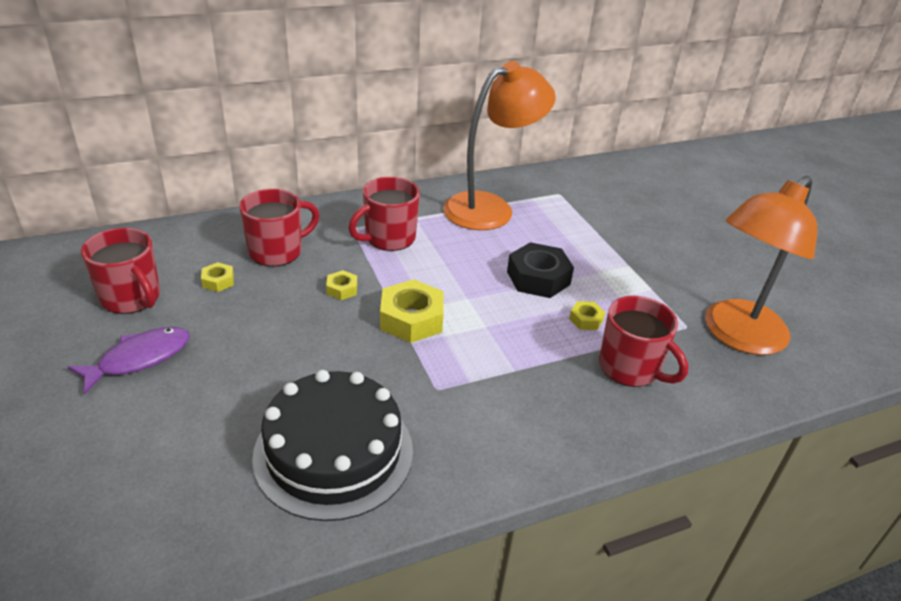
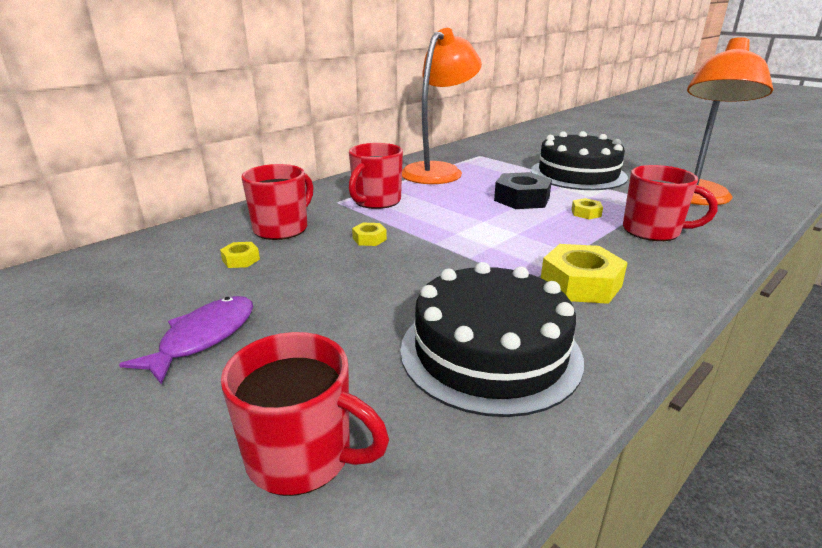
camera: 20 degrees left, 10 degrees down
red mug [81,228,160,314] -> red mug moved to [221,332,389,496]
yellow nut [380,279,444,343] -> yellow nut moved to [541,244,628,304]
none -> black cake [531,131,628,190]

